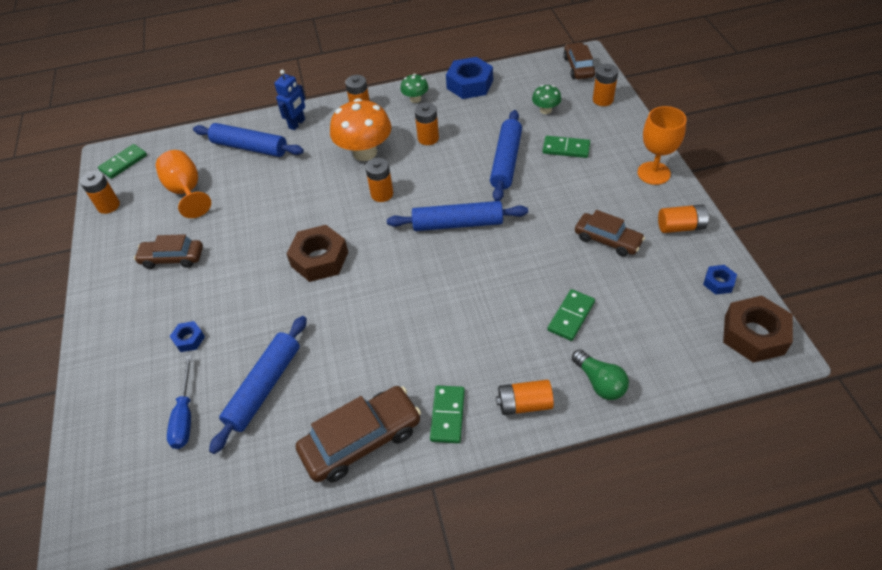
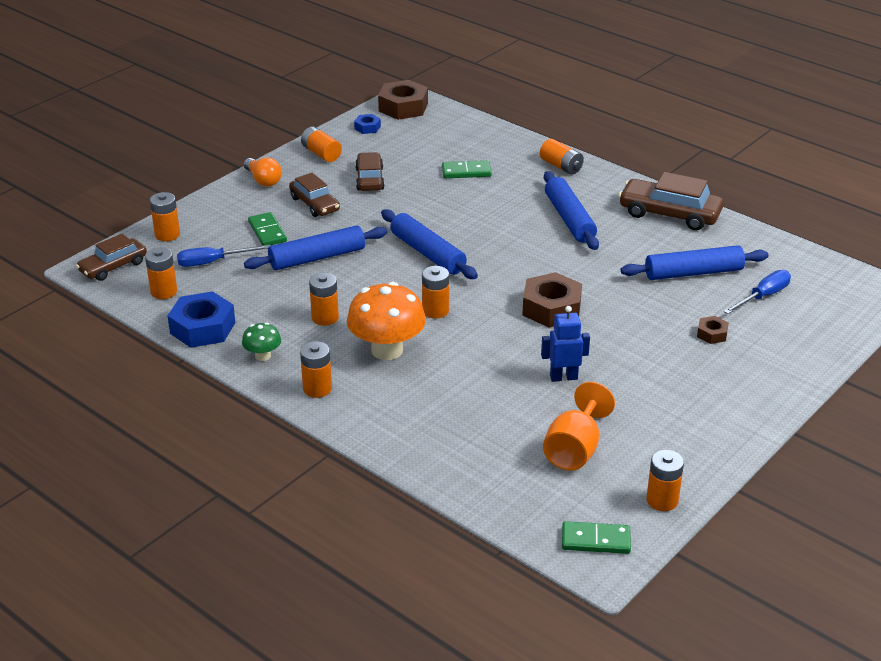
camera: 130 degrees left, 15 degrees down
brown car [134,234,203,269] -> brown car moved to [289,173,340,217]
blue nut [170,321,205,352] -> brown nut [697,316,729,344]
blue rolling pin [193,123,304,157] -> blue rolling pin moved to [544,171,599,250]
blue robot [274,70,306,130] -> blue robot moved to [541,306,590,382]
green domino [430,385,465,443] -> none
green mushroom [532,85,562,114] -> blue screwdriver [177,245,270,267]
green light bulb [572,349,629,400] -> none
orange goblet [637,106,687,185] -> orange light bulb [244,158,282,187]
none -> orange battery [145,247,177,299]

